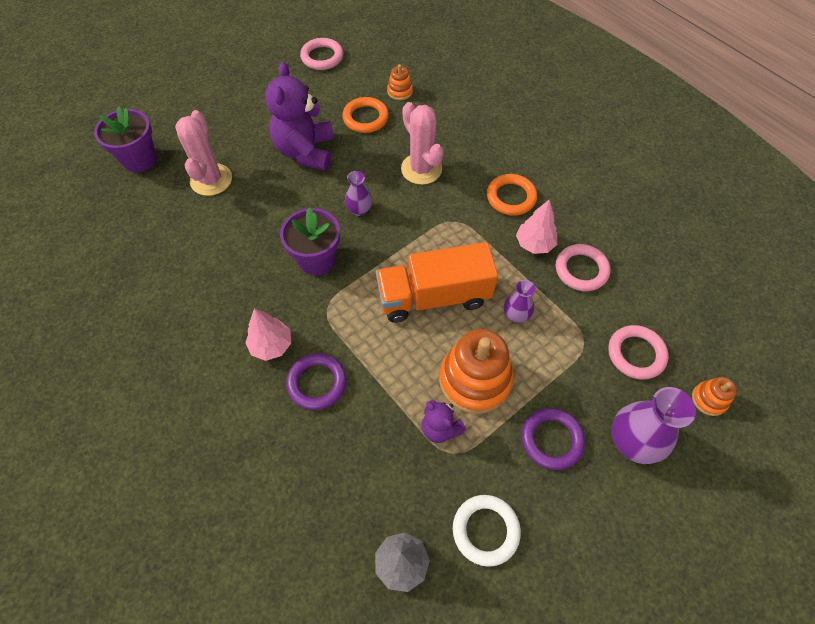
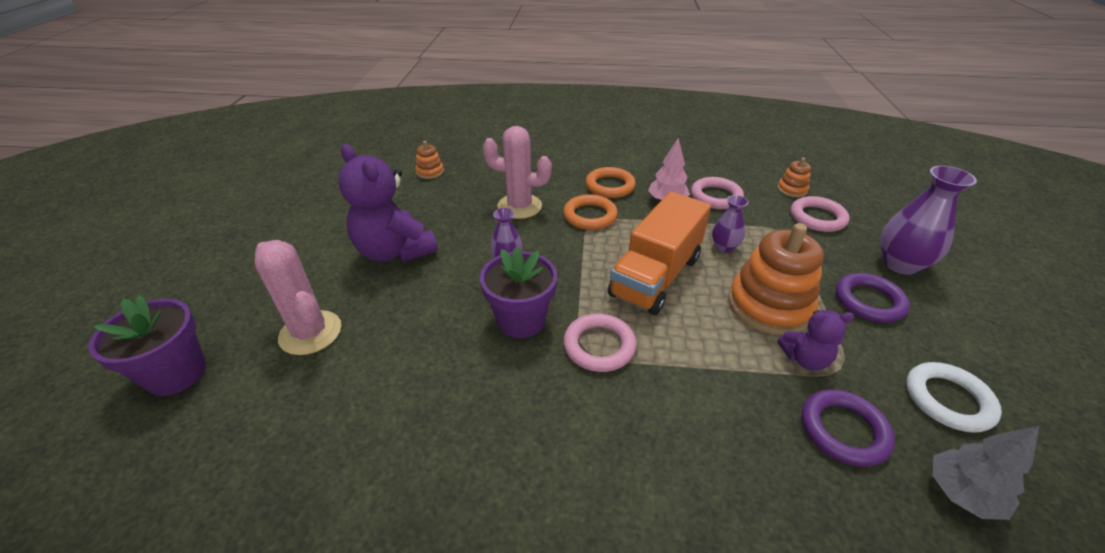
camera: 45 degrees left, 20 degrees down
pink tree [245,308,291,361] -> none
purple ring [286,353,347,410] -> purple ring moved to [802,389,895,467]
pink ring [300,38,343,70] -> pink ring moved to [563,314,636,372]
orange ring [342,97,389,133] -> orange ring moved to [563,194,618,230]
orange stacking toy [692,377,737,416] -> orange stacking toy moved to [777,157,811,198]

